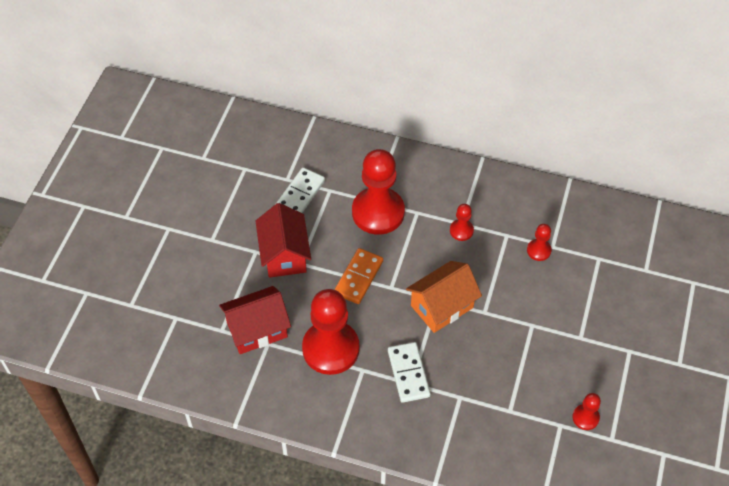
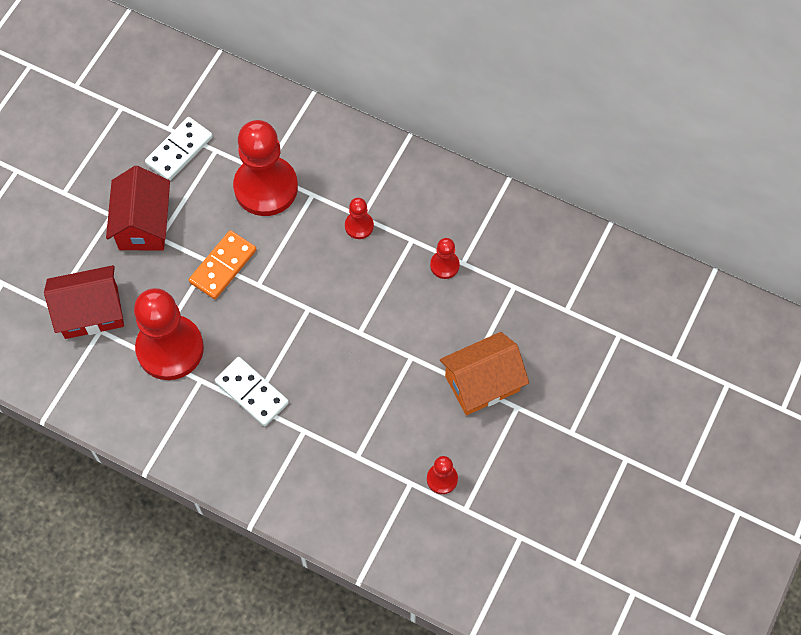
camera: 10 degrees right, 10 degrees up
white domino [388,342,431,403] -> white domino turned 45 degrees counterclockwise [215,357,289,426]
orange house [406,261,482,333] -> orange house moved to [440,332,529,415]

